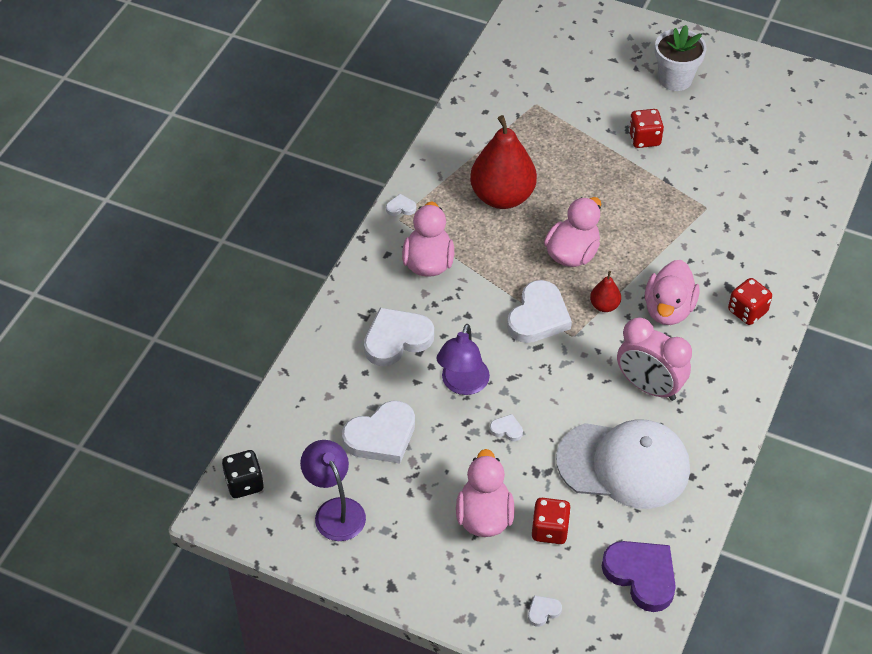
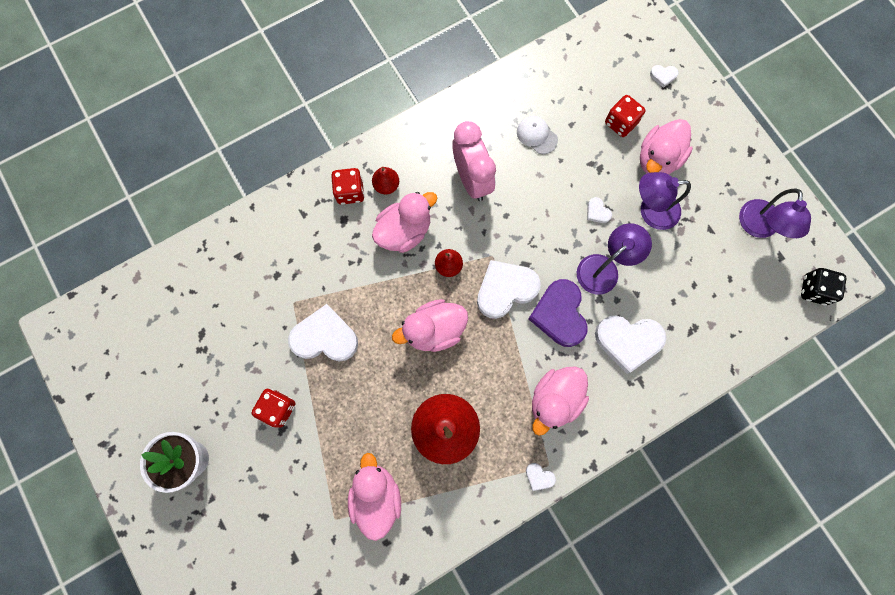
camera: 145 degrees left, 25 degrees up
white heart [342,401,415,464] -> white heart moved to [288,304,358,361]
white cap [556,420,690,509] -> white cap [517,116,558,154], size x0.42
purple heart [602,541,676,612] -> purple heart moved to [528,279,588,347]
none -> pink duck [348,453,401,541]
none -> red pear [372,167,399,195]
none -> purple lamp [639,172,691,230]

